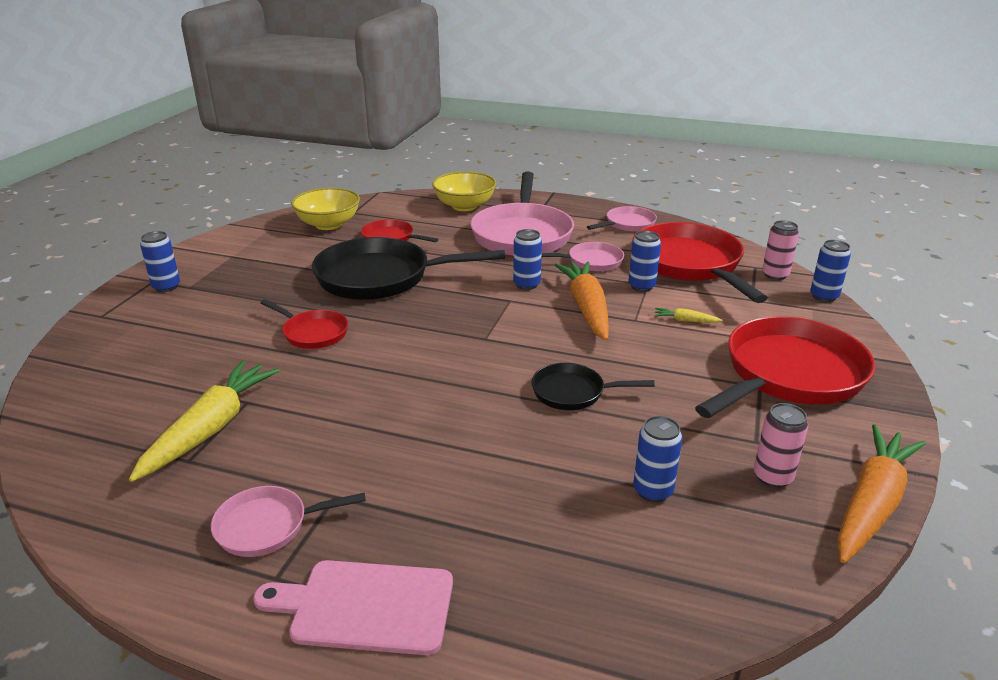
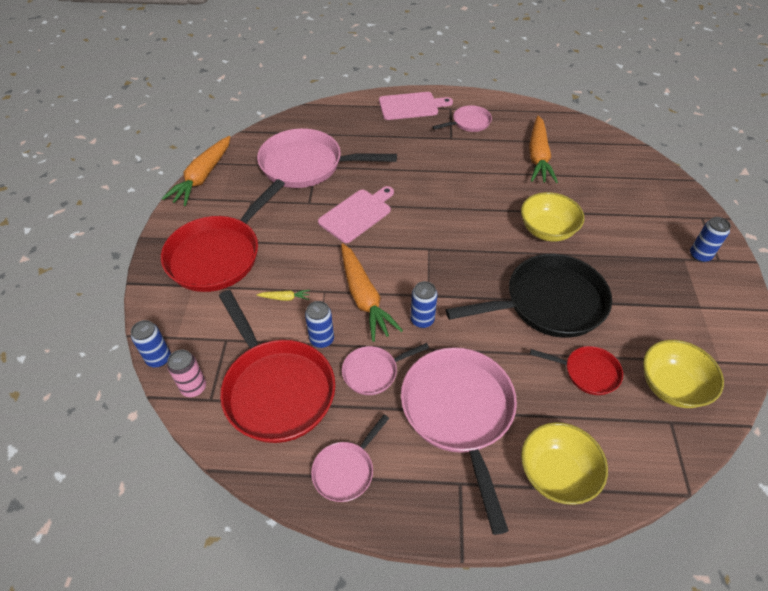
camera: 165 degrees right, 20 degrees up
yellow carrot [129,361,280,482] -> orange carrot [529,116,558,183]
red pan [261,299,348,349] -> yellow bowl [521,192,584,242]
black pan [531,363,655,410] -> pink cutting board [318,186,394,243]
blue can [633,416,683,502] -> pink pan [257,128,397,188]
pink can [754,403,808,488] -> none

